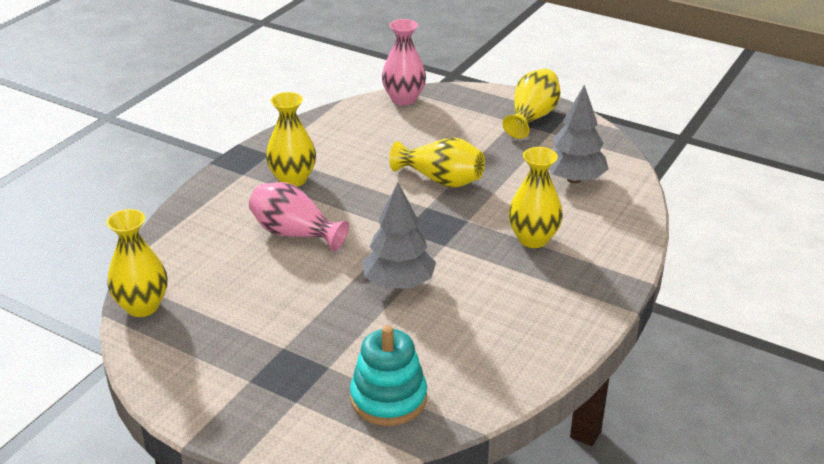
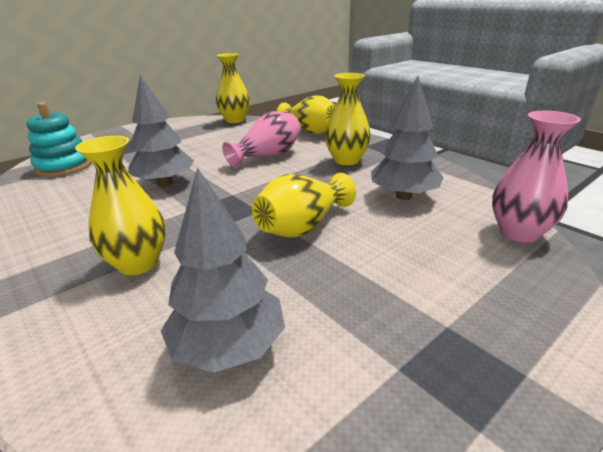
camera: 110 degrees right, 5 degrees down
yellow vase [502,69,560,139] -> yellow vase moved to [277,95,336,134]
none -> grey tree [371,76,444,200]

